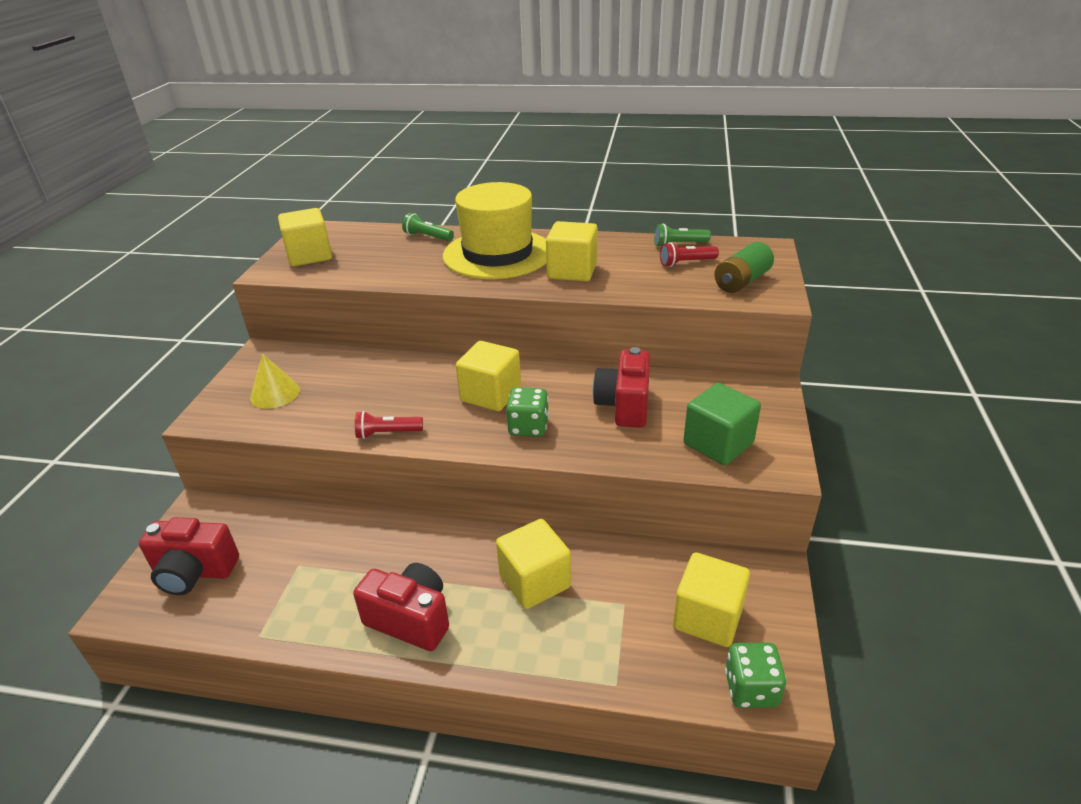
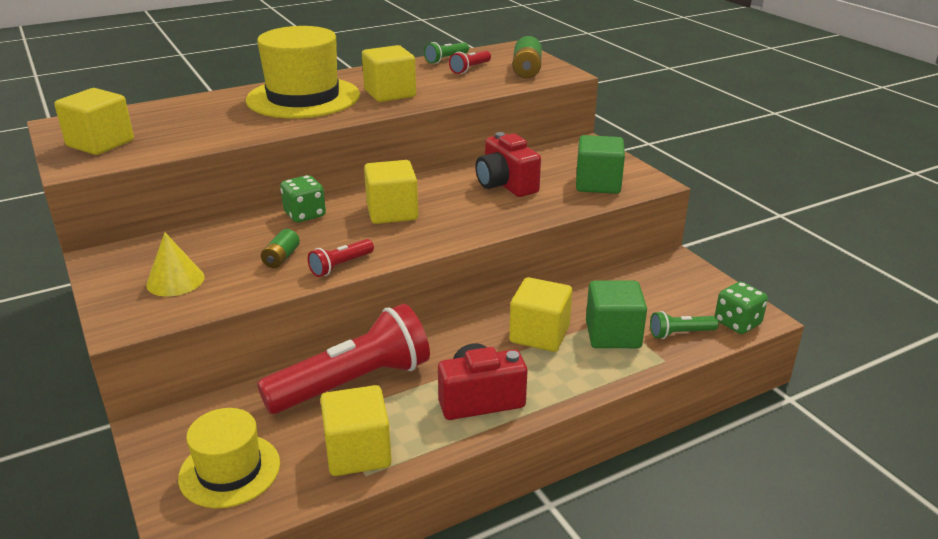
camera: 40 degrees left, 5 degrees down
red camera [139,517,239,595] -> yellow hat [178,408,280,508]
green flashlight [402,213,454,241] -> green flashlight moved to [650,311,718,339]
green dice [506,387,549,437] -> green dice moved to [280,175,326,223]
yellow cube [673,552,750,647] -> yellow cube moved to [320,385,392,476]
none -> red flashlight [257,304,430,414]
none -> green battery [261,229,300,268]
none -> green cube [586,281,647,348]

